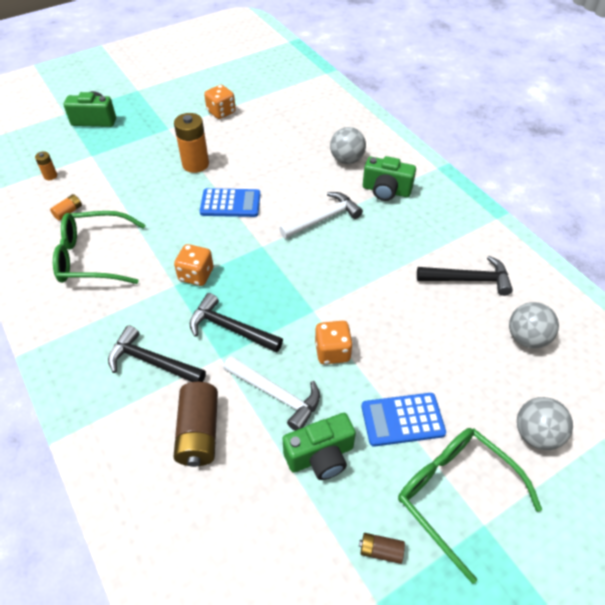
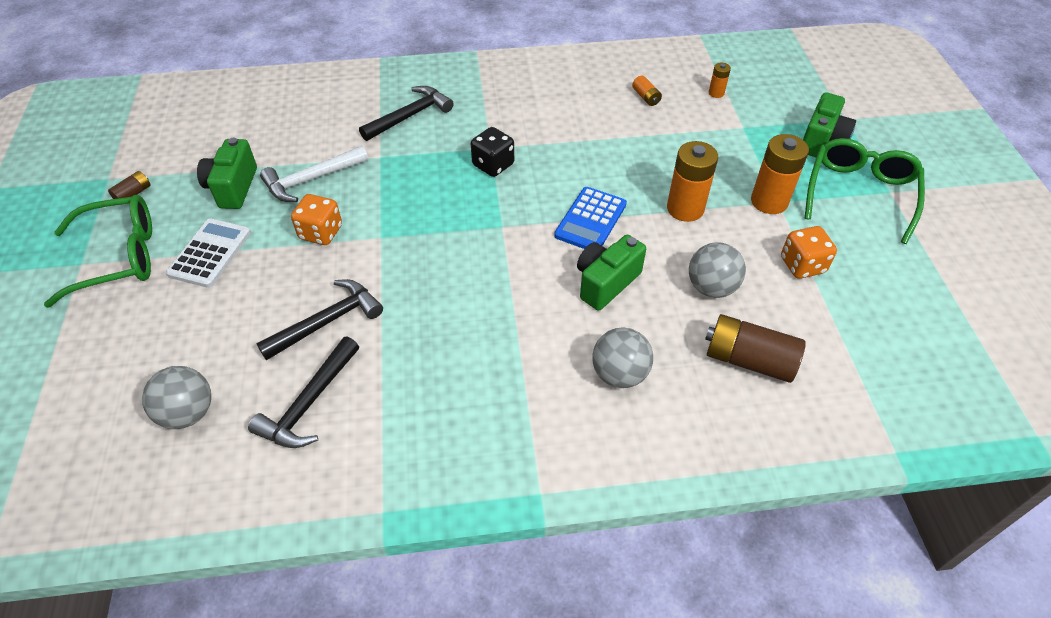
camera: 115 degrees right, 0 degrees up
green glasses [53,211,145,284] -> green glasses moved to [804,138,925,244]
brown battery [173,382,218,467] -> brown battery moved to [705,314,806,383]
orange dice [174,244,213,286] -> black dice [471,127,514,177]
black hammer [189,293,283,353] -> black hammer moved to [256,279,383,360]
white hammer [279,192,363,239] -> none
blue calculator [361,393,446,447] -> white calculator [166,218,251,288]
green camera [363,156,416,201] -> green camera moved to [577,235,646,311]
grey ball [517,397,573,450] -> grey ball moved to [689,242,746,298]
none -> orange battery [751,134,809,214]

